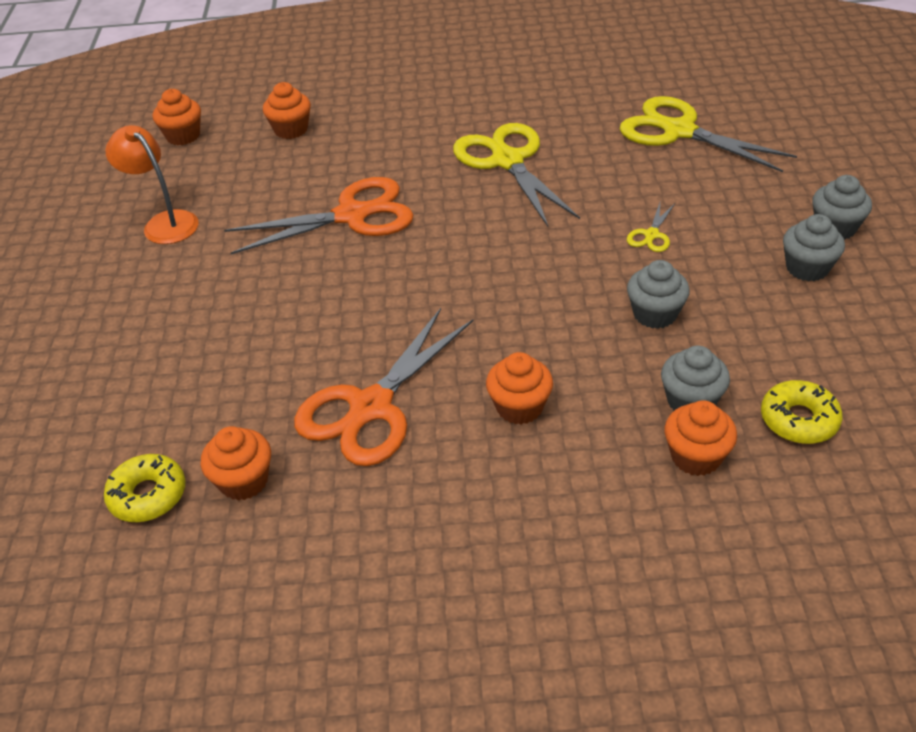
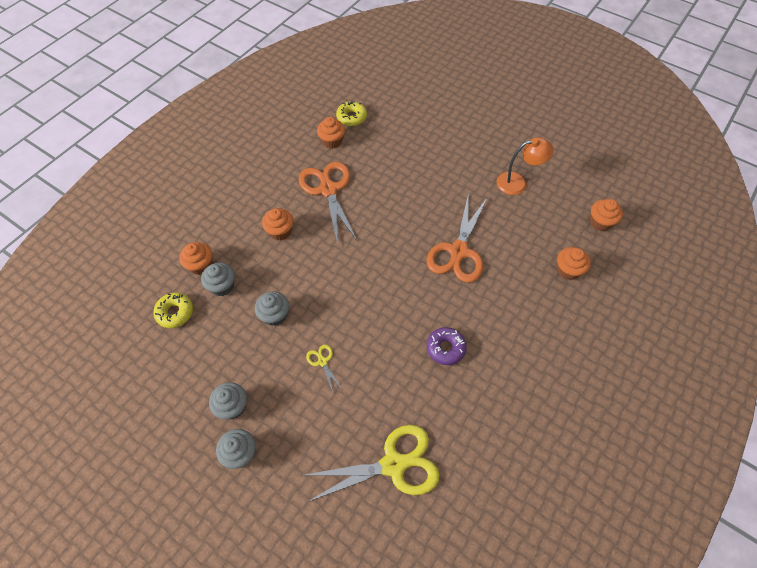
camera: 125 degrees right, 15 degrees up
yellow scissors [453,123,580,227] -> purple donut [427,327,467,365]

